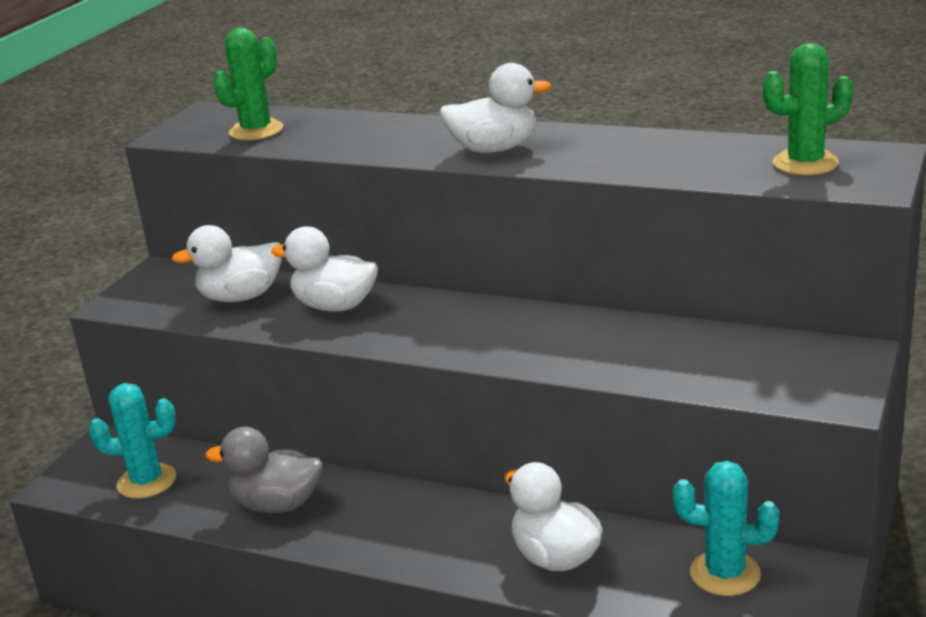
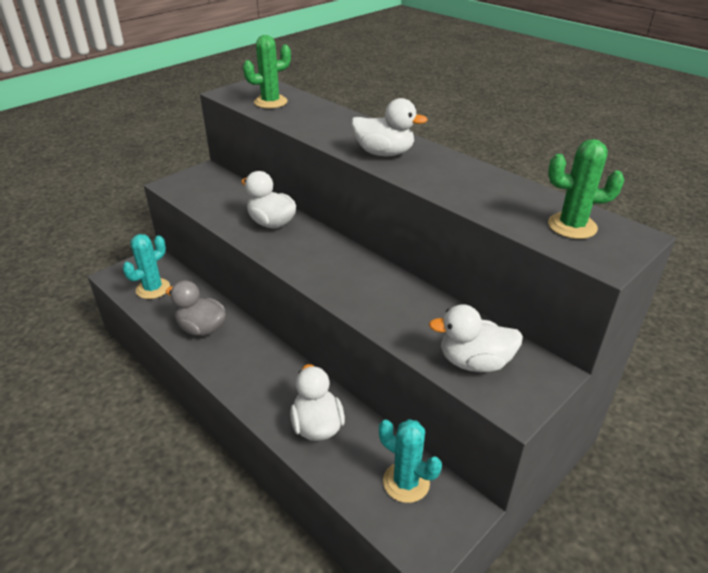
camera: 20 degrees right, 10 degrees up
turquoise cactus [89,383,176,499] -> turquoise cactus turned 75 degrees counterclockwise [123,234,170,299]
white duck [172,225,282,302] -> white duck moved to [429,304,523,372]

